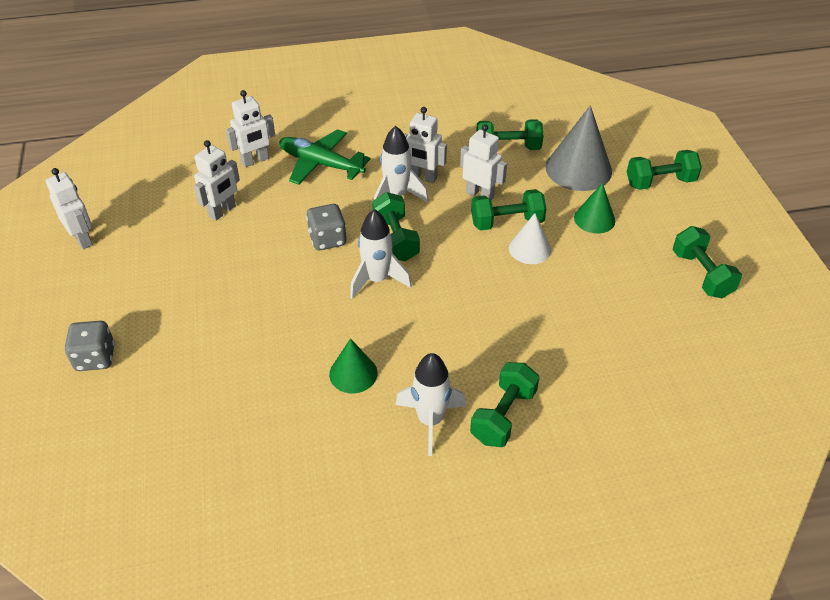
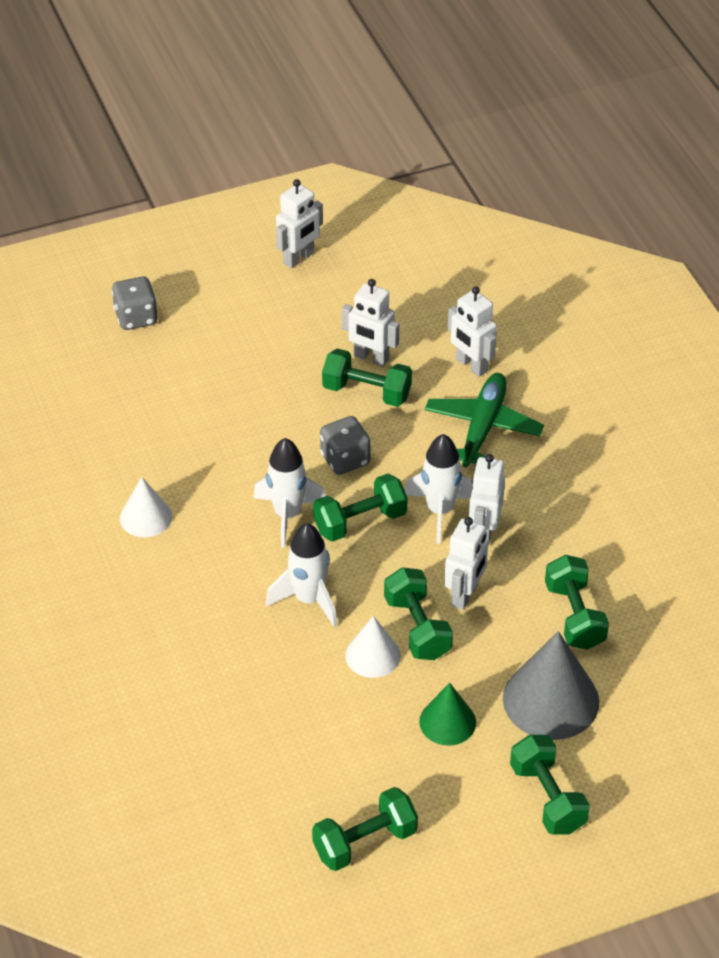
camera: 80 degrees right, 0 degrees up
green cone [329,338,378,393] -> white cone [120,477,172,537]
white rocket [395,353,466,456] -> white rocket moved to [266,523,338,628]
green dumbbell [470,362,540,447] -> green dumbbell moved to [322,348,412,407]

